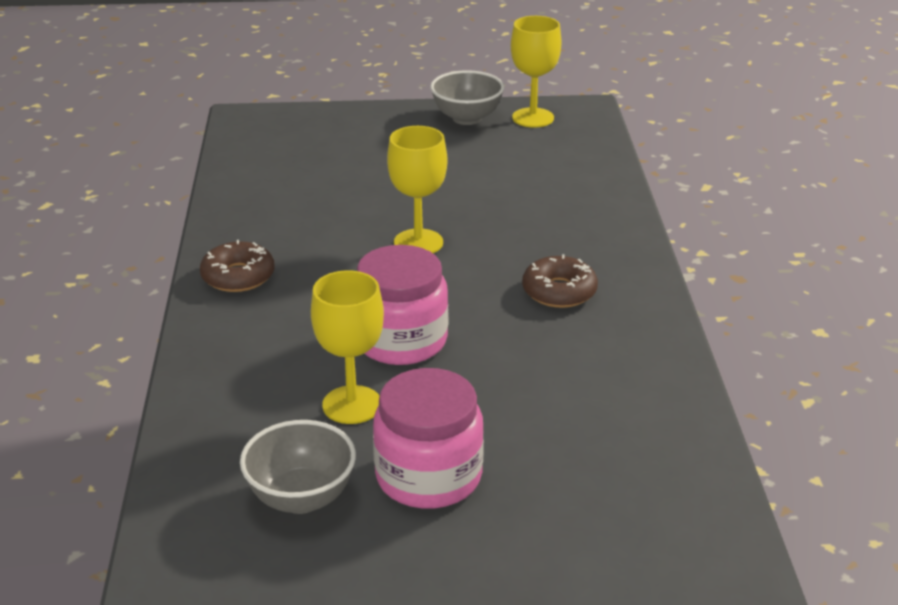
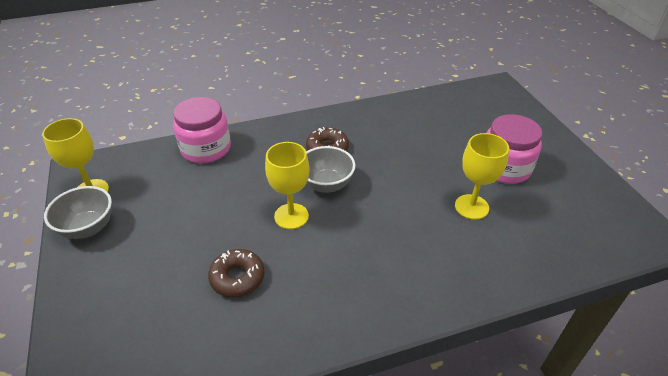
camera: 105 degrees left, 10 degrees up
brown donut [200,240,275,292] -> brown donut moved to [208,249,265,297]
grey bowl [240,420,356,514] -> grey bowl moved to [306,146,355,193]
pink jar [357,245,448,365] -> pink jar moved to [173,97,231,163]

